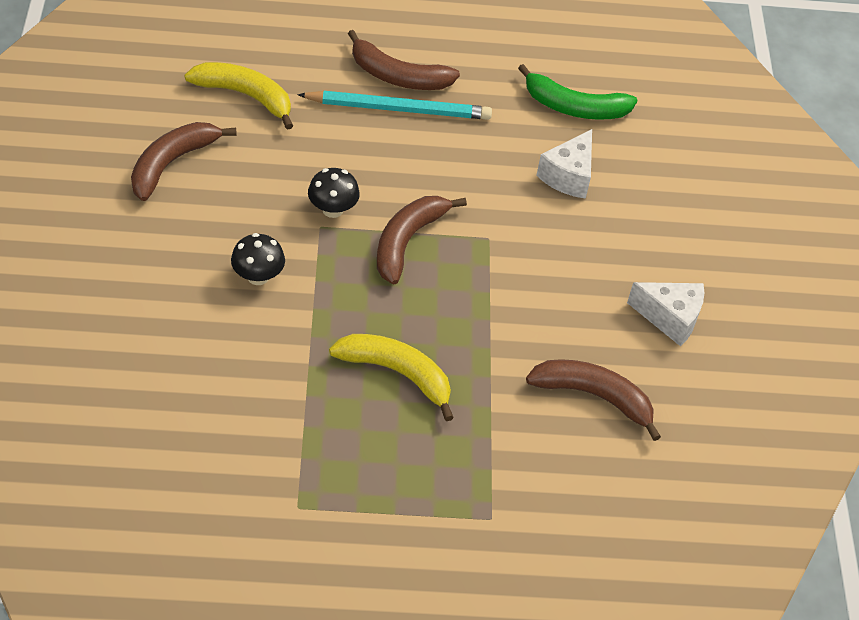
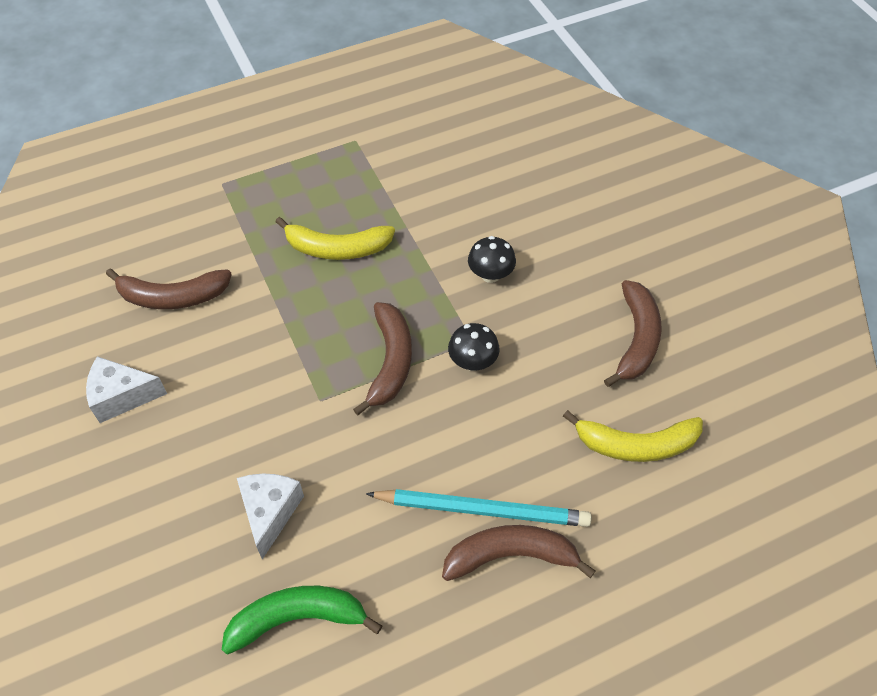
camera: 160 degrees right, 5 degrees up
turquoise pencil [297,91,492,120] -> turquoise pencil turned 150 degrees counterclockwise [366,489,592,527]

